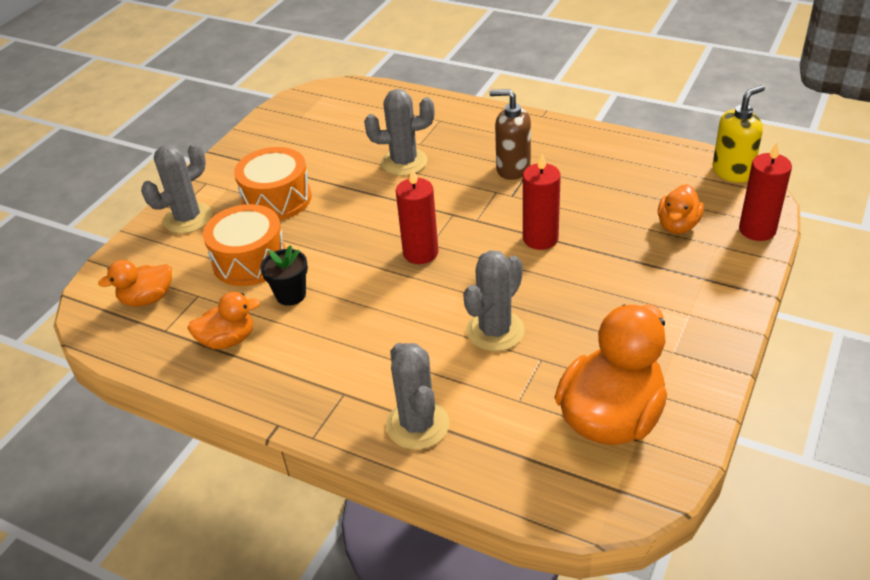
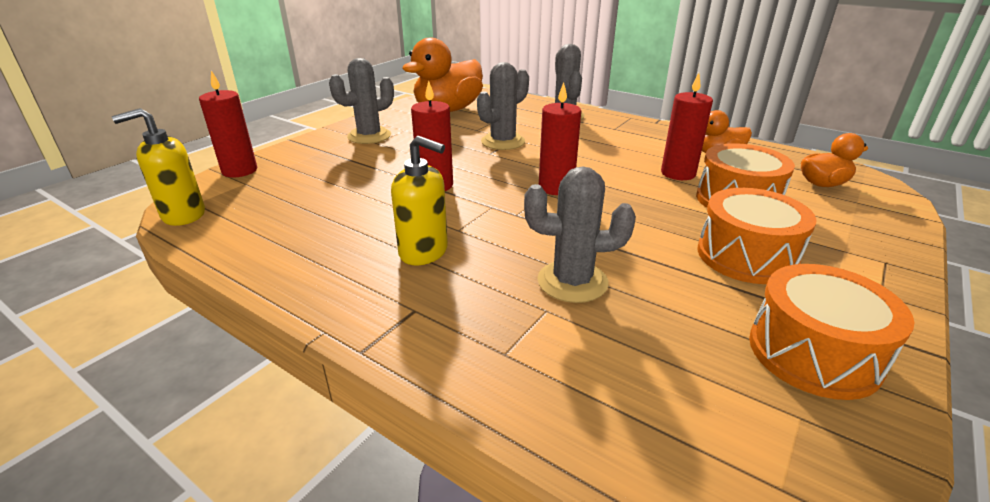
camera: 175 degrees left, 10 degrees down
grey cactus [141,143,212,234] -> grey cactus moved to [329,58,394,144]
black flower pot [260,245,308,306] -> red candle [661,73,713,180]
brown soap dispenser [490,89,531,180] -> yellow soap dispenser [391,136,448,265]
orange duck [658,184,704,234] -> none
none -> orange drum [749,264,914,400]

